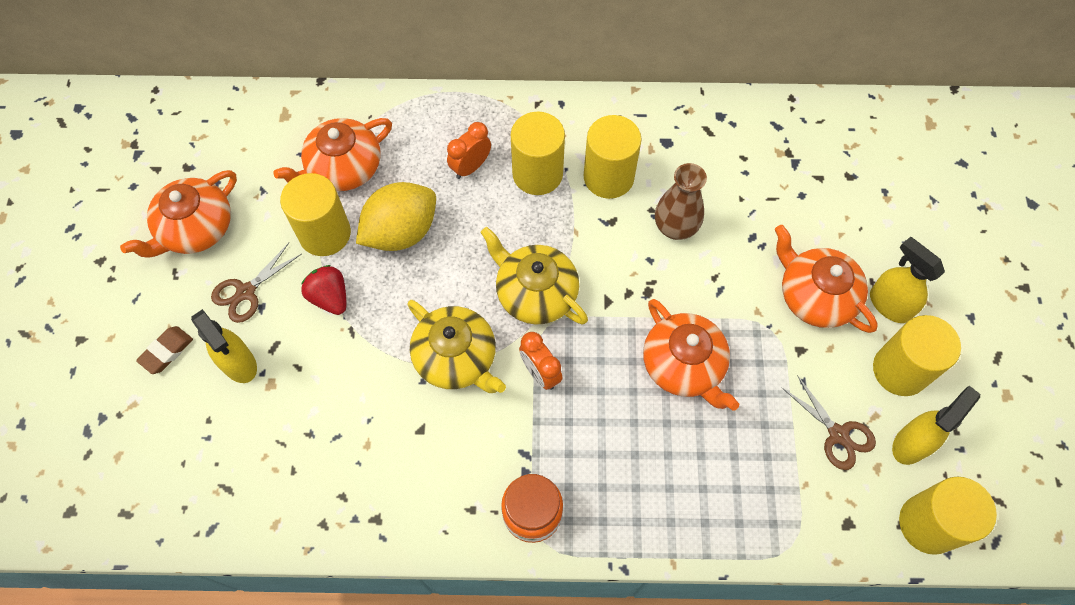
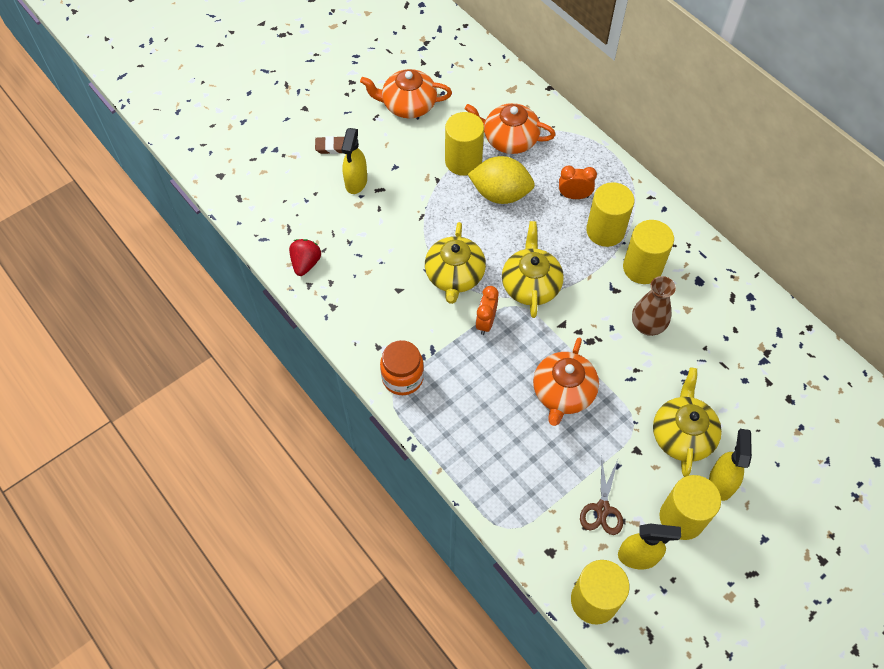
camera: 50 degrees right, 5 degrees down
brown scissors [211,243,301,323] -> none
red strawberry [301,265,347,315] -> red strawberry moved to [289,239,321,276]
orange teapot [775,225,878,333] -> yellow teapot [653,367,722,477]

